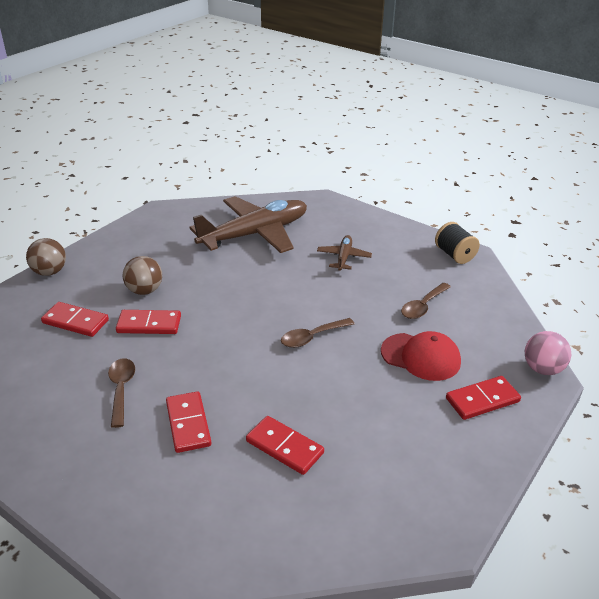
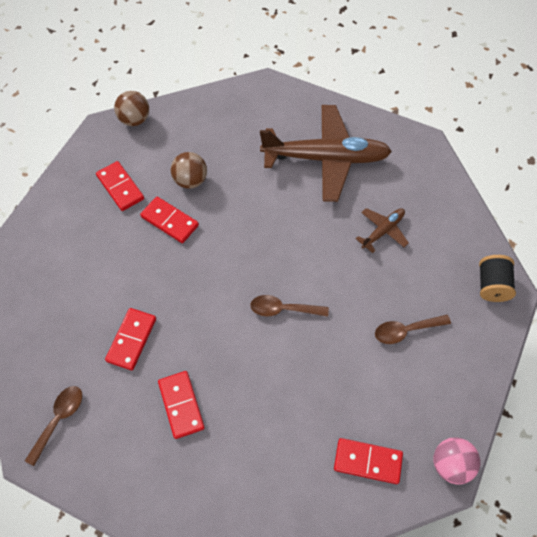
camera: 35 degrees right, 25 degrees up
brown spoon [108,358,135,428] -> brown spoon moved to [25,386,82,466]
red cap [381,331,461,381] -> none

